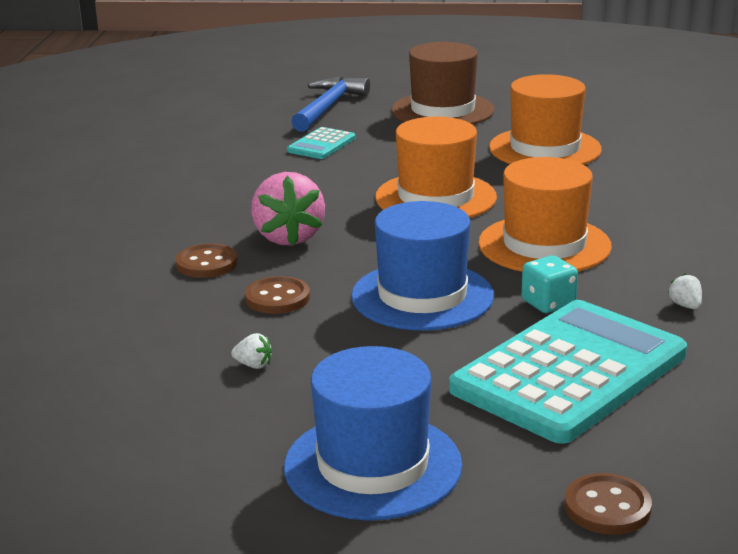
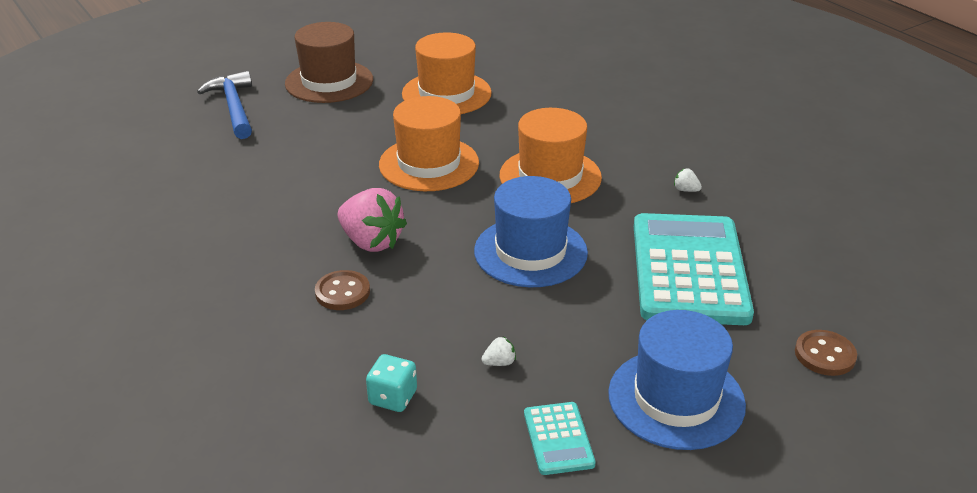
camera: 40 degrees left, 10 degrees up
brown button [245,276,310,314] -> none
turquoise calculator [287,127,356,159] -> turquoise calculator moved to [524,402,596,475]
turquoise dice [521,255,578,313] -> turquoise dice moved to [366,354,417,412]

